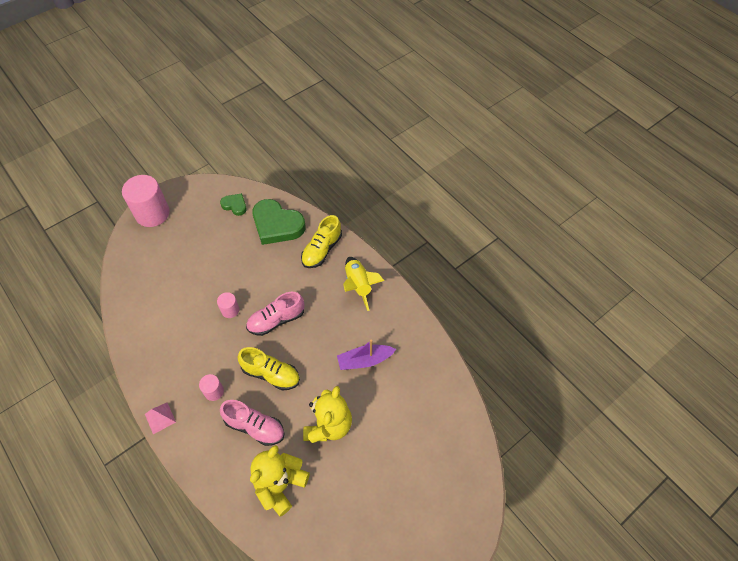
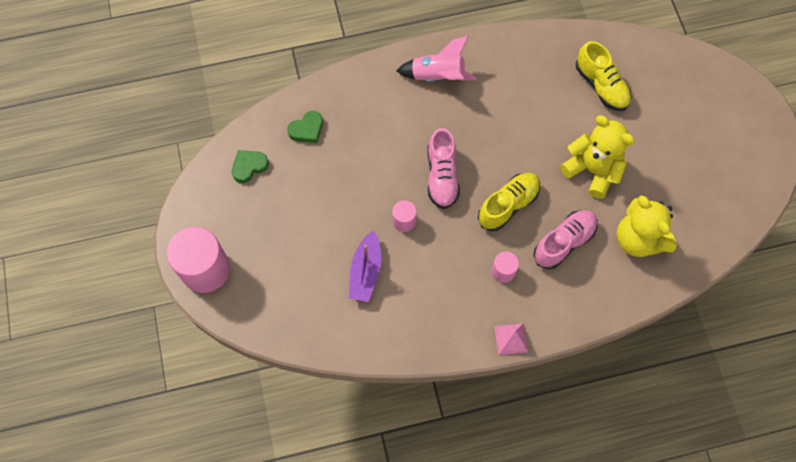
camera: 65 degrees left, 10 degrees up
green heart [252,199,305,245] -> green heart [287,111,323,143], size x0.50
yellow shoe [301,215,342,268] -> yellow shoe moved to [576,41,631,111]
purple boat [337,340,396,370] -> purple boat moved to [349,230,381,302]
yellow rocket [343,257,385,311] -> pink rocket [396,36,477,82]

